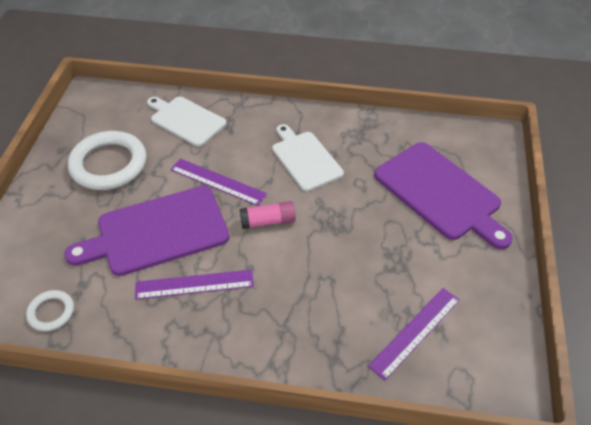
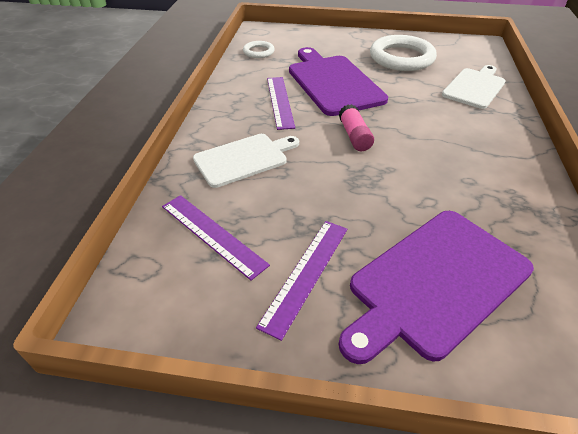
camera: 90 degrees right, 5 degrees down
purple ruler [170,158,267,206] -> purple ruler moved to [256,221,347,341]
white cutting board [272,124,344,192] -> white cutting board moved to [193,134,299,188]

